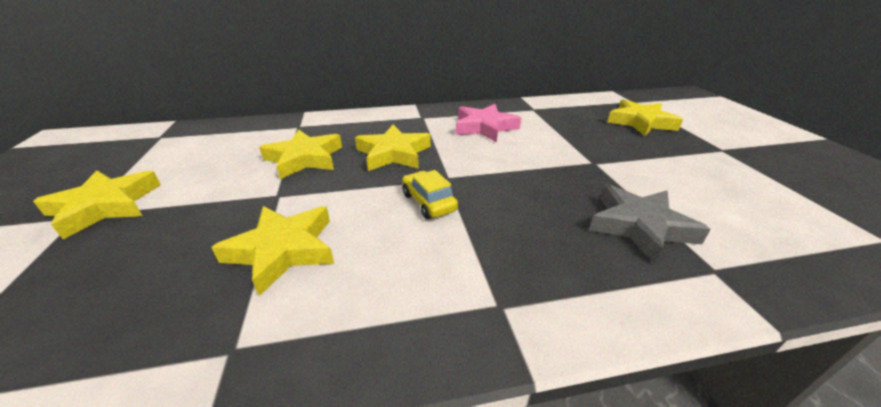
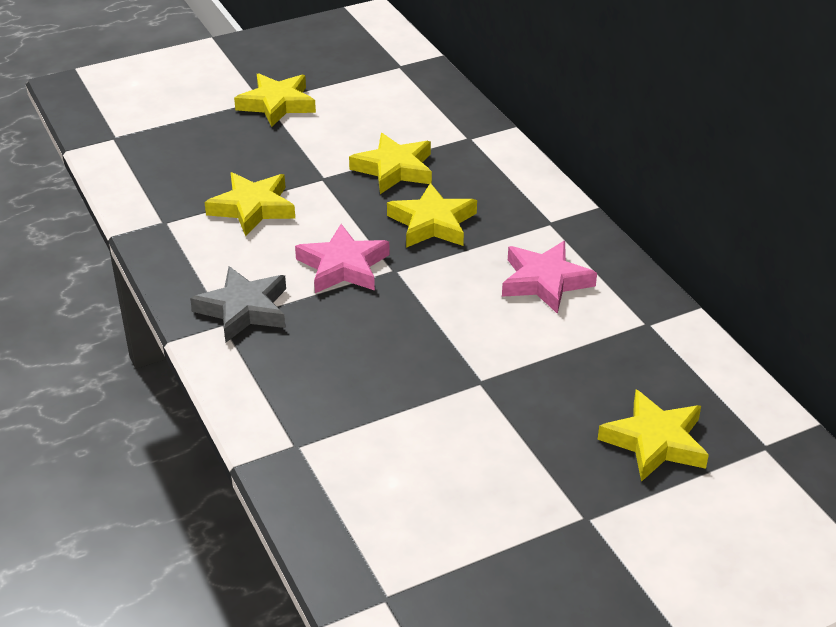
camera: 75 degrees right, 5 degrees up
yellow car [402,170,458,219] -> pink star [295,224,390,293]
grey star [589,184,711,264] -> grey star moved to [190,266,286,342]

